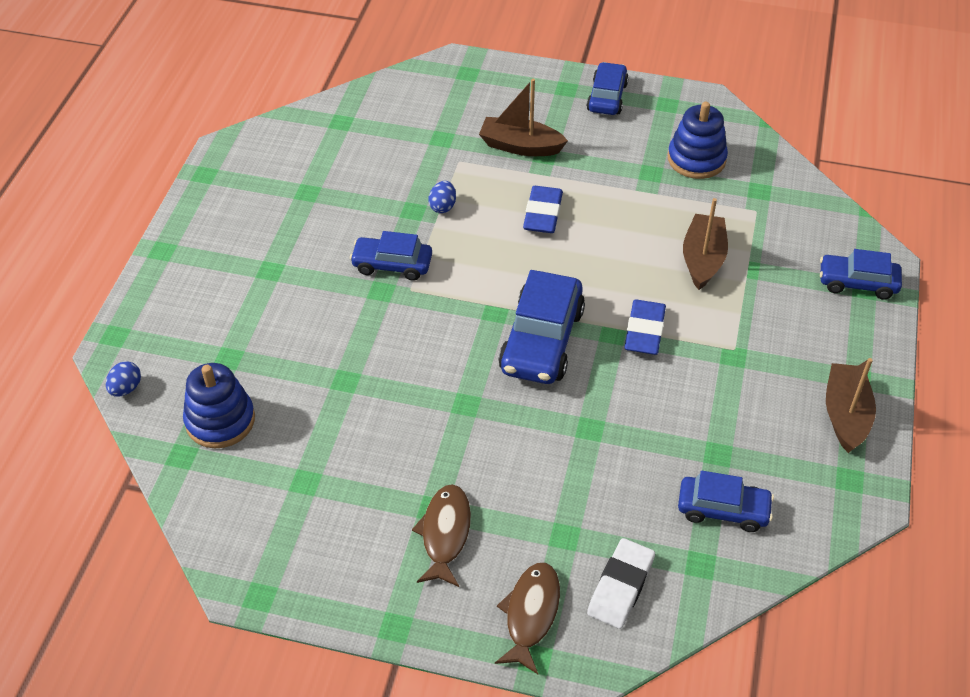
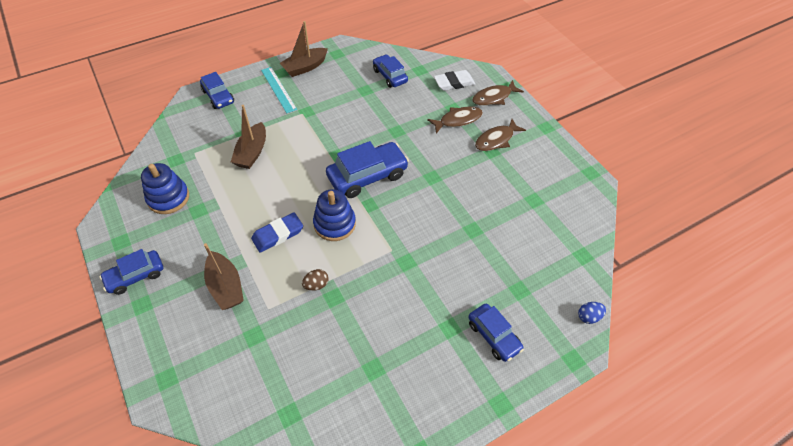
camera: 135 degrees left, 5 degrees up
blue stacking toy [183,363,255,448] -> blue stacking toy moved to [313,189,356,241]
blue car [350,231,432,281] -> blue car moved to [468,303,524,362]
blue egg [428,181,456,213] -> brown egg [302,269,329,291]
blue eraser [625,299,666,355] -> none
brown boat [683,198,728,290] -> brown boat turned 45 degrees counterclockwise [231,105,266,169]
none -> turquoise ruler [261,67,297,113]
none -> brown fish [427,106,483,133]

